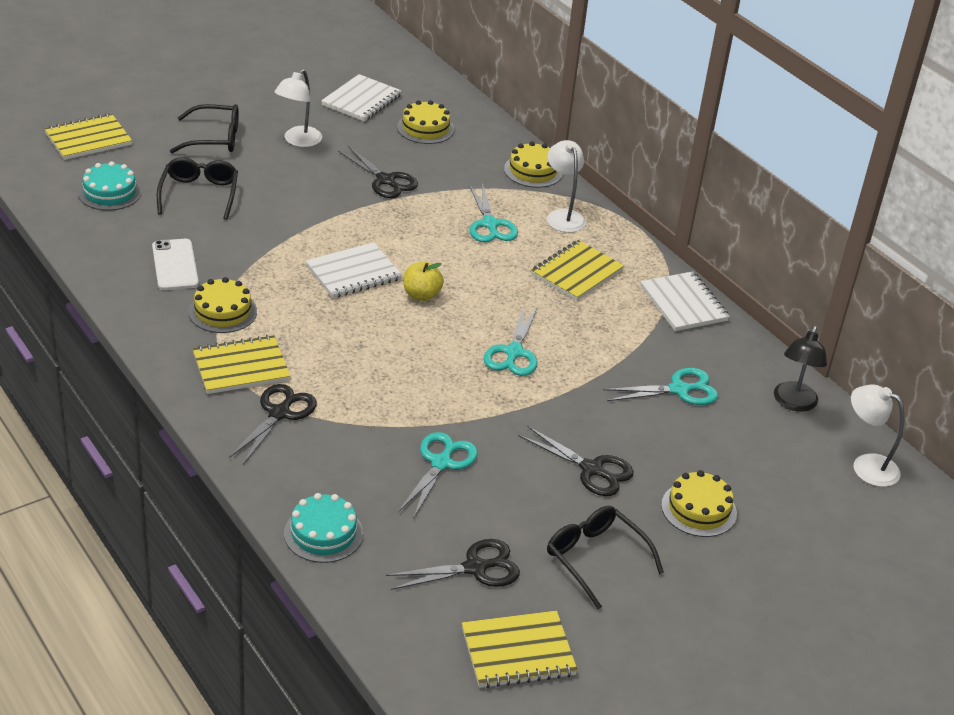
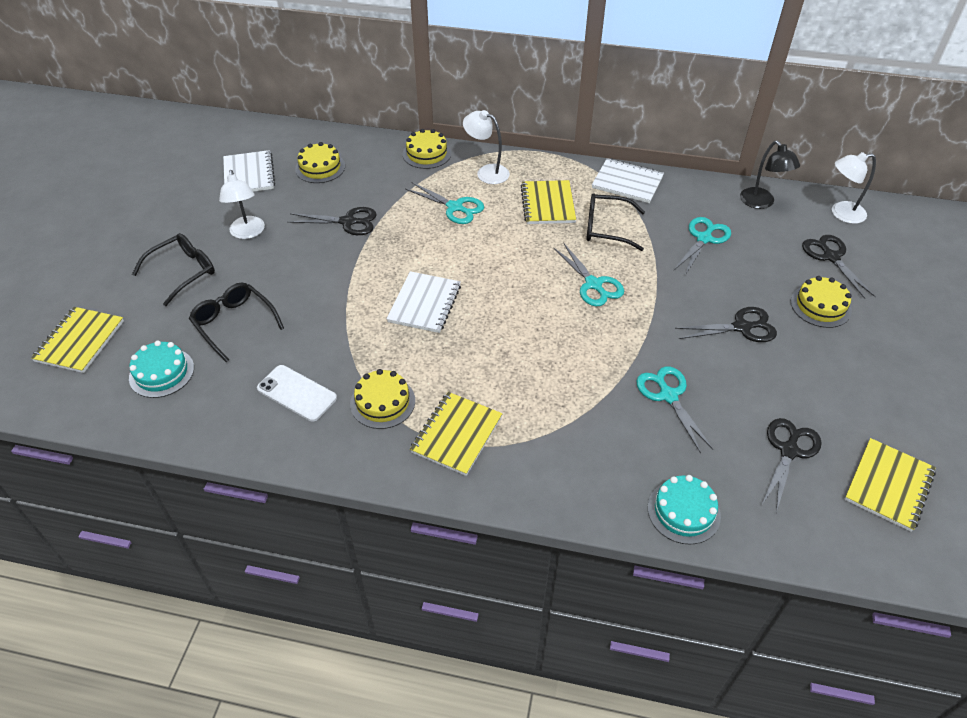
camera: 40 degrees left, 10 degrees up
black scissors [229,384,317,465] -> black scissors moved to [802,235,876,299]
yellow apple [403,262,444,301] -> none
black glasses [547,506,664,609] -> black glasses moved to [586,193,645,251]

